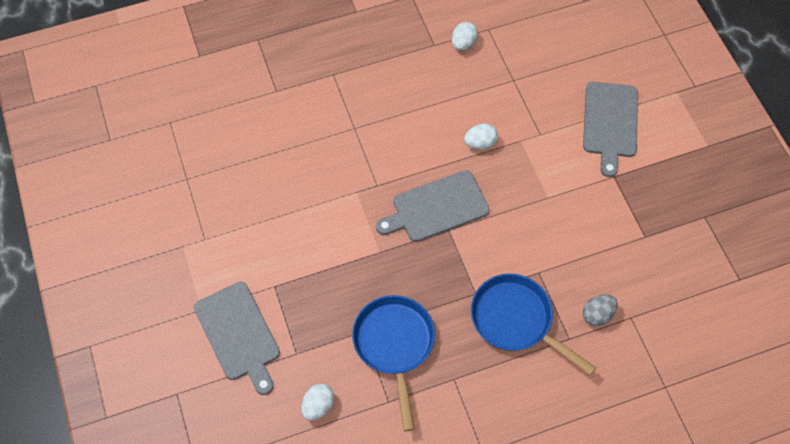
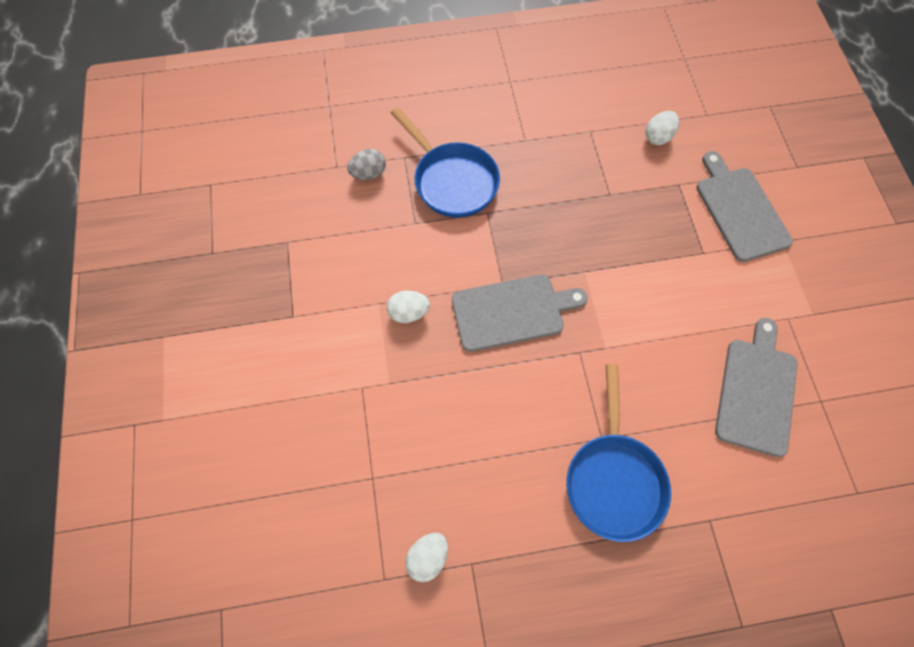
camera: 170 degrees left, 5 degrees up
blue pan [352,295,435,431] -> blue pan moved to [566,364,671,542]
white egg [464,124,498,150] -> white egg moved to [387,291,430,323]
grey cutting board [583,82,638,177] -> grey cutting board moved to [715,318,798,457]

